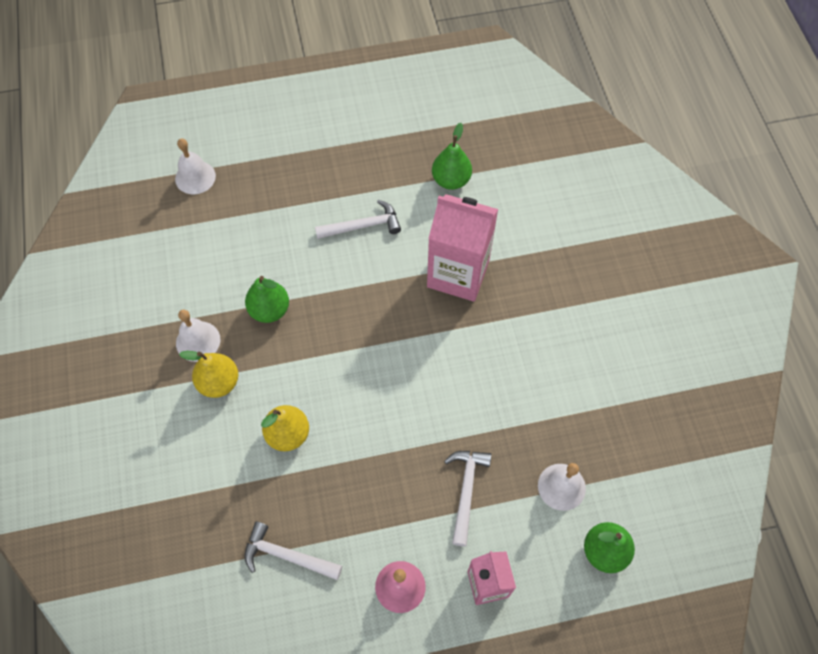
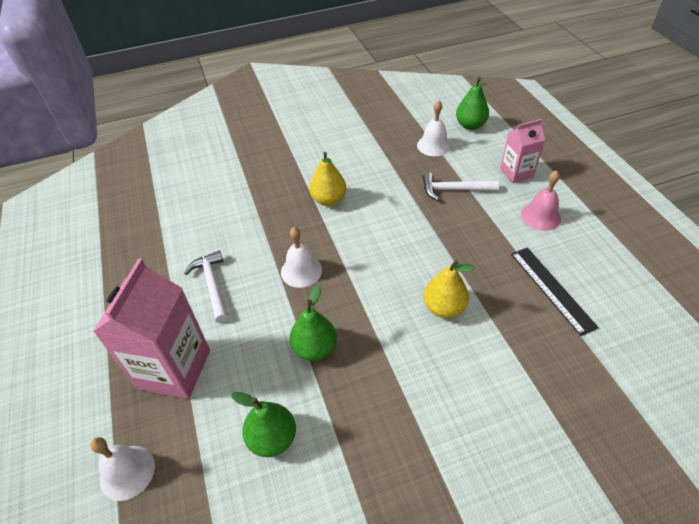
camera: 95 degrees left, 15 degrees down
white bell [176,310,220,362] -> white bell moved to [281,227,322,288]
yellow pear [179,351,238,398] -> yellow pear moved to [309,152,346,206]
white hammer [245,521,342,580] -> black ruler [511,247,599,336]
pink carton [427,194,498,302] -> pink carton moved to [93,258,210,399]
green pear [432,123,472,190] -> green pear moved to [231,392,296,457]

